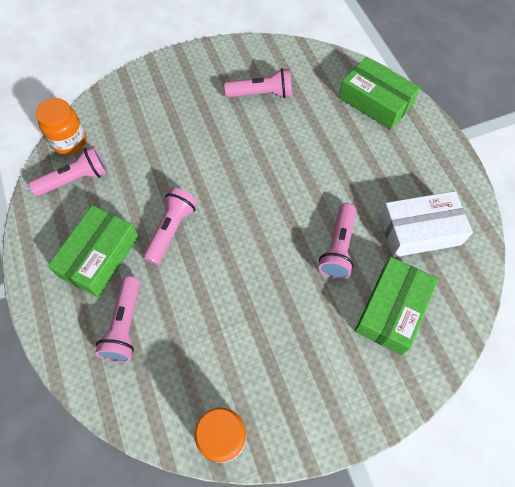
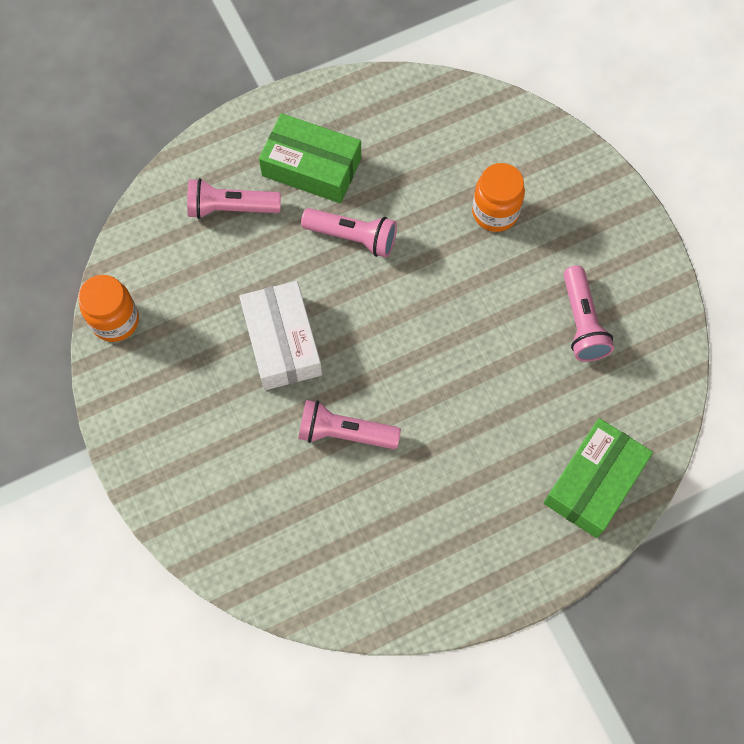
camera: 85 degrees right, 5 degrees up
pink flashlight [29,146,107,196] -> none
orange jar [36,98,87,155] -> orange jar moved to [472,163,525,232]
green box [355,257,439,355] -> none
white box [379,191,473,257] -> white box moved to [239,281,322,390]

